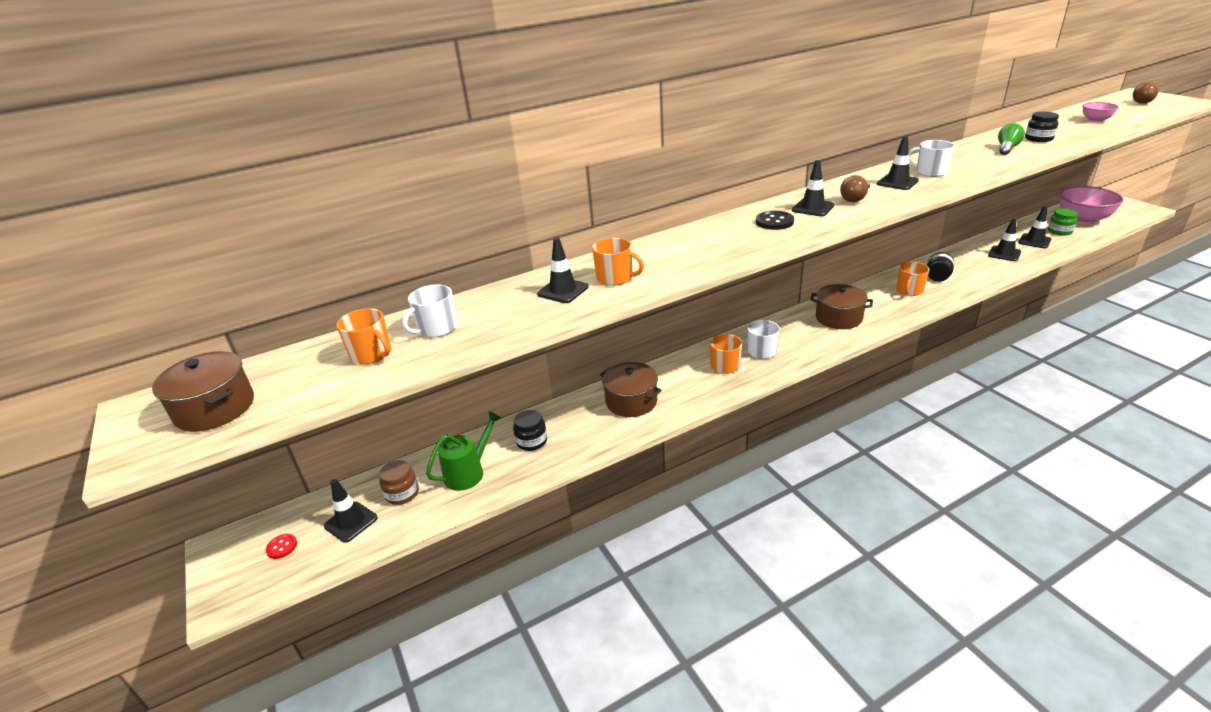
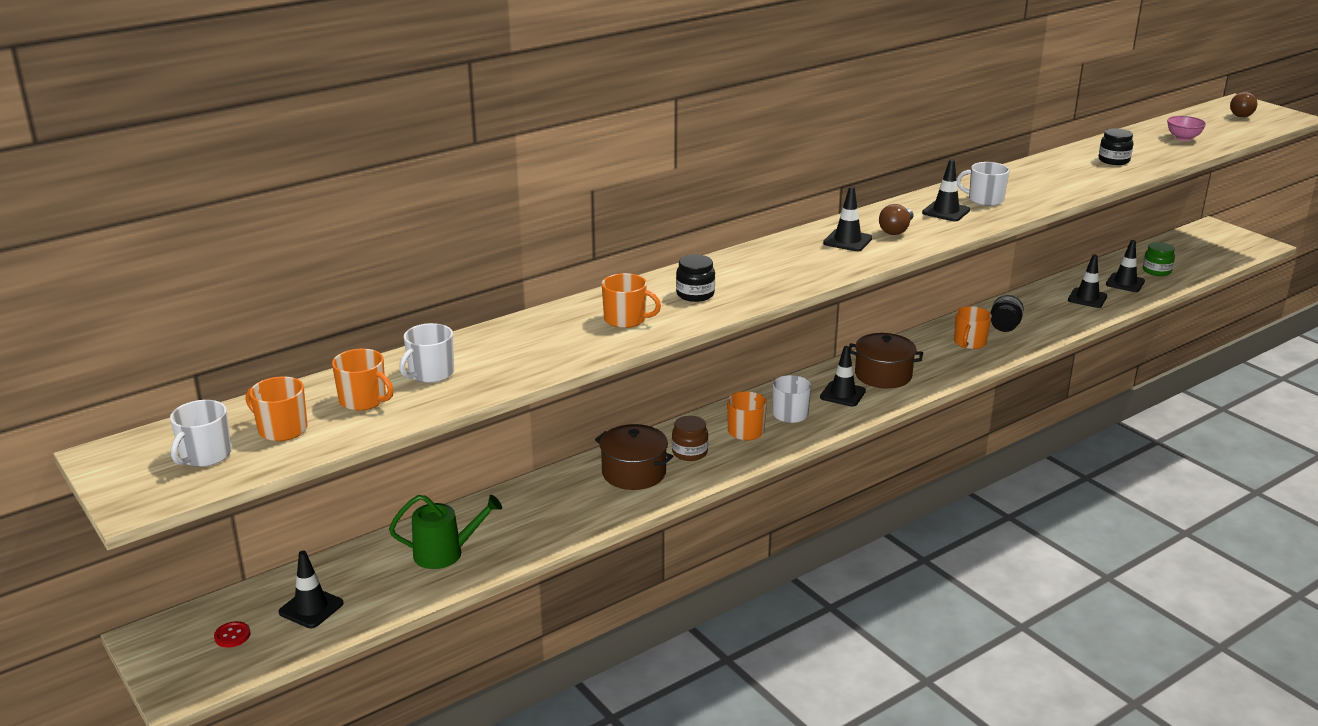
camera: 10 degrees left, 5 degrees down
brown pot [152,351,254,432] -> white mug [170,400,232,467]
brown jar [379,460,419,505] -> brown jar moved to [672,416,708,461]
green watering can [426,411,501,491] -> green watering can turned 45 degrees clockwise [389,495,502,569]
black jar [513,410,547,451] -> black jar moved to [676,255,715,302]
black traffic cone [537,237,589,303] -> black traffic cone moved to [820,346,866,407]
black button [756,211,794,230] -> none
green light bulb [998,123,1025,155] -> none
pink bowl [1059,186,1124,224] -> none
none -> orange mug [245,376,308,441]

